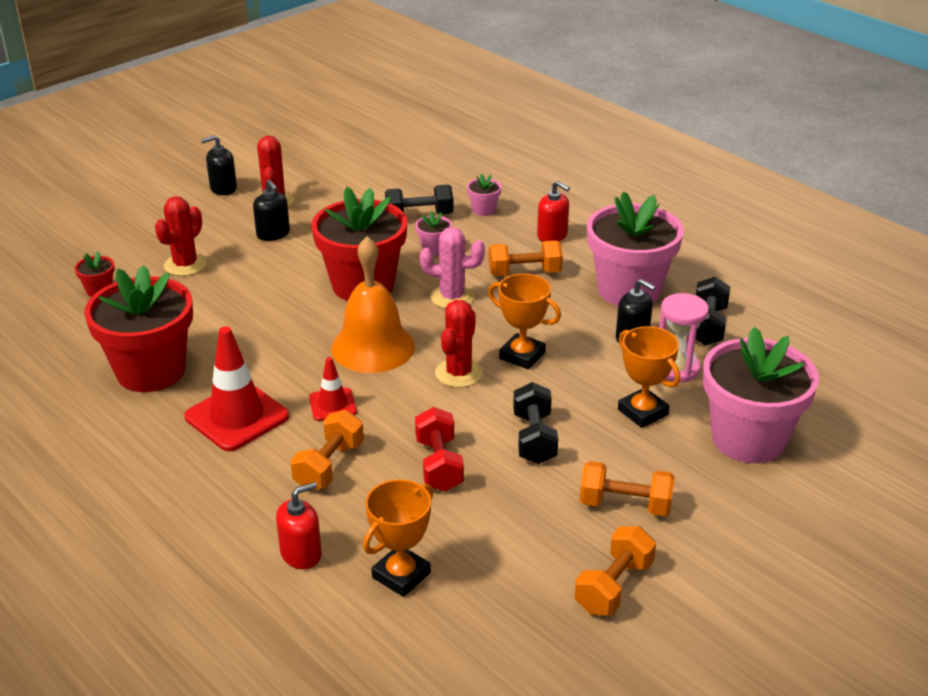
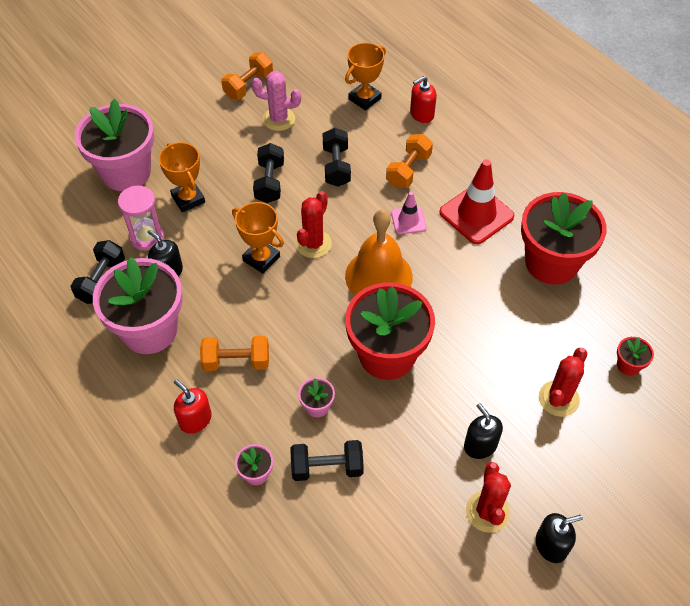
camera: 175 degrees left, 20 degrees up
red traffic cone [309,357,357,421] -> pink traffic cone [391,191,427,234]
red dumbbell [415,407,464,492] -> black dumbbell [323,128,351,187]
pink cactus [420,227,485,309] -> pink cactus moved to [251,71,301,131]
orange dumbbell [580,461,675,516] -> none

